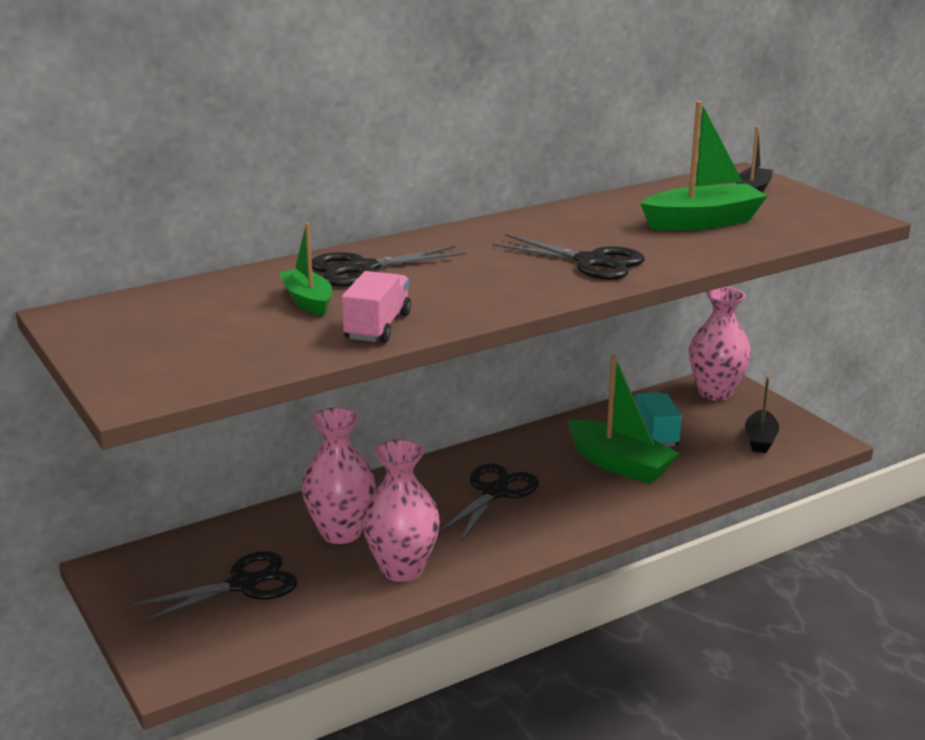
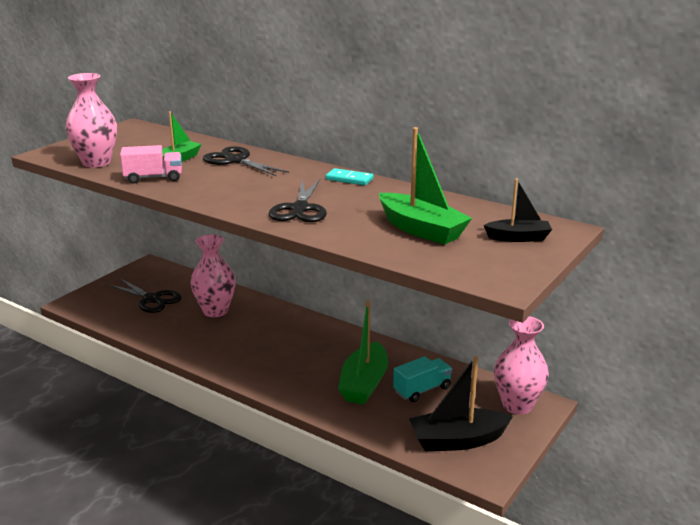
camera: 65 degrees right, 0 degrees up
pink vase [362,439,440,582] -> pink vase moved to [66,73,117,167]
black scissors [438,464,539,542] -> none
black boat [745,376,779,453] -> black boat [409,356,513,451], size x1.67
none -> turquoise domino [325,168,374,186]

